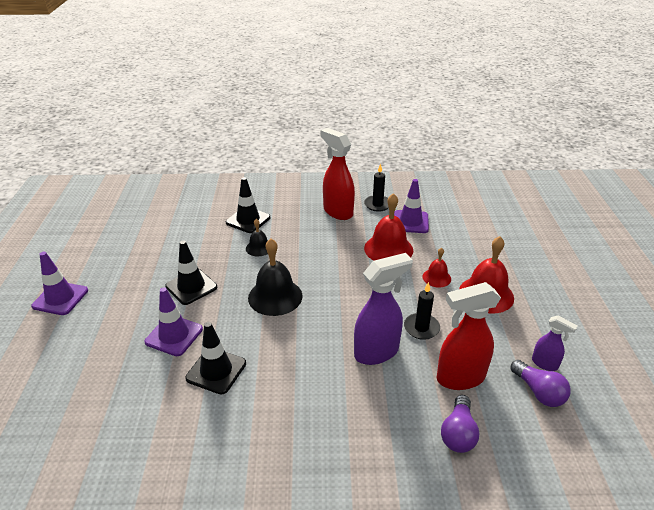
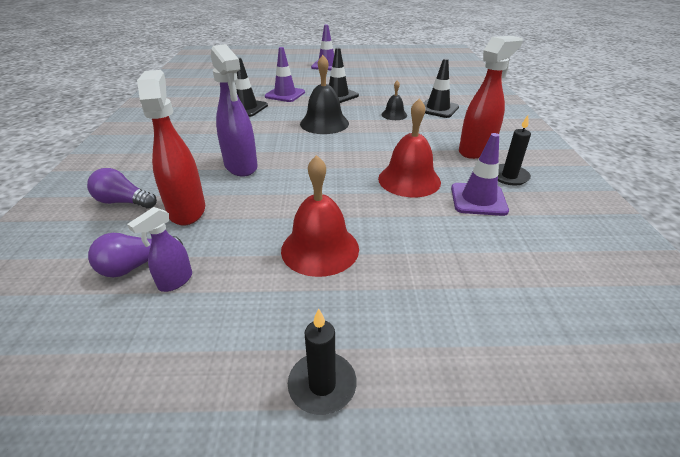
camera: 90 degrees right, 0 degrees up
black candle [404,282,440,340] -> black candle moved to [288,308,357,415]
red bell [422,248,451,288] -> none

